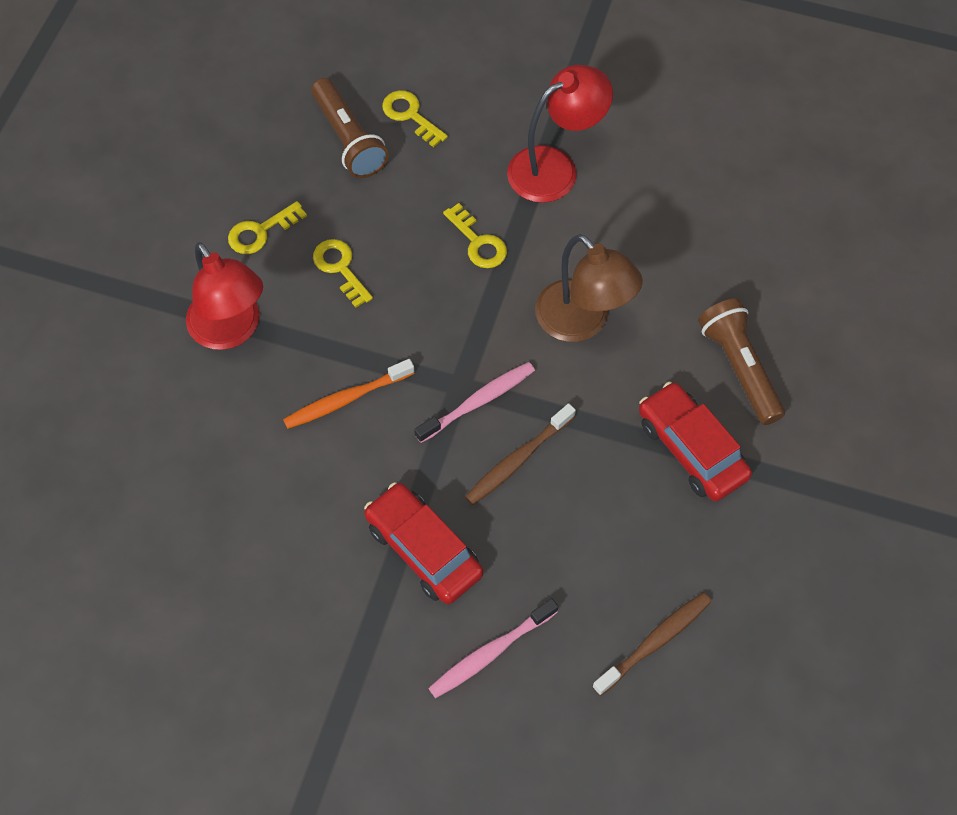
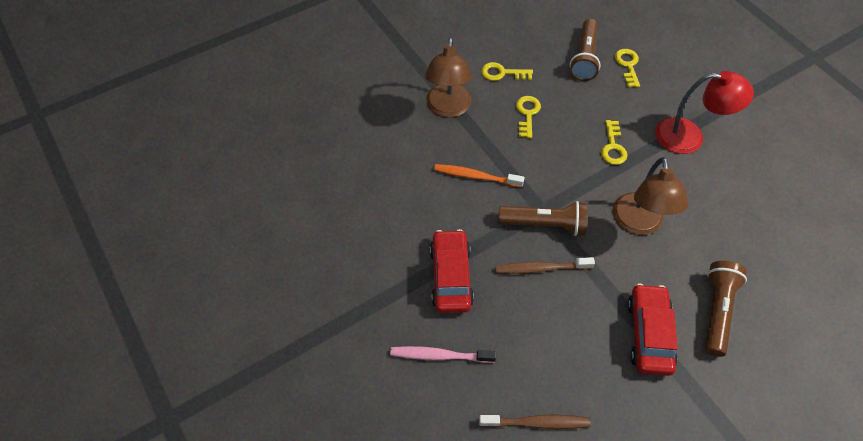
camera: 40 degrees right, 5 degrees down
red lamp [186,242,263,350] -> brown lamp [425,37,471,117]
pink toothbrush [414,362,535,443] -> brown flashlight [498,201,587,236]

